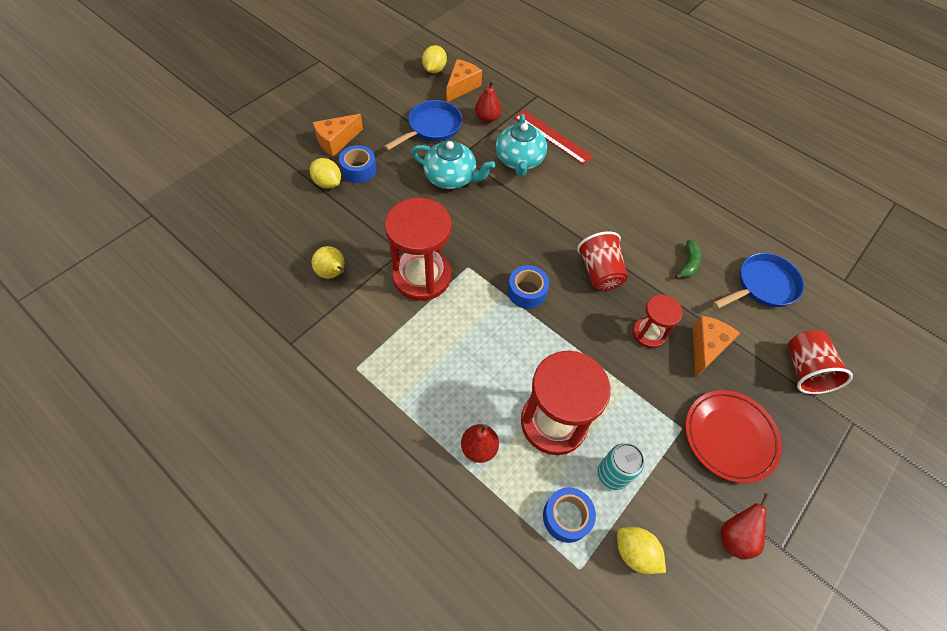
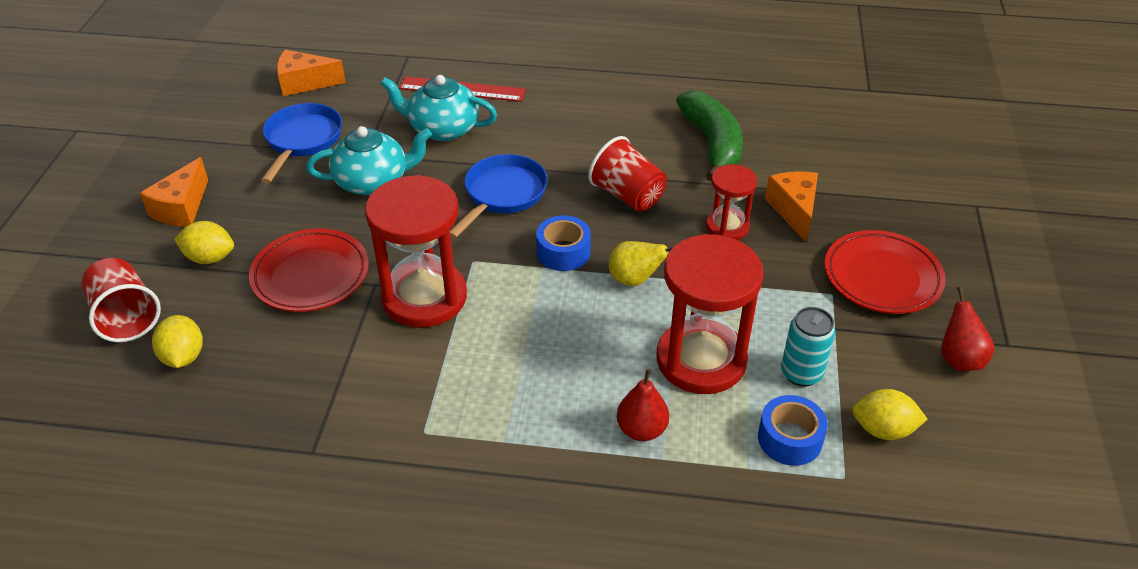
camera: 30 degrees left, 15 degrees down
yellow pear [312,246,345,279] -> yellow pear moved to [609,241,673,286]
blue tape [339,145,377,183] -> none
yellow lemon [422,45,447,73] -> yellow lemon moved to [152,315,203,368]
orange cheese [447,59,482,102] -> orange cheese turned 90 degrees counterclockwise [277,50,346,96]
red pear [475,81,502,123] -> none
turquoise teapot [496,114,547,177] -> turquoise teapot turned 135 degrees clockwise [380,75,497,141]
green banana [675,240,702,279] -> green banana [676,90,743,181], size x2.04
blue pan [713,253,804,309] -> blue pan moved to [450,154,548,239]
red cup [788,330,853,394] -> red cup moved to [82,258,161,342]
none -> red plate [249,228,369,312]

